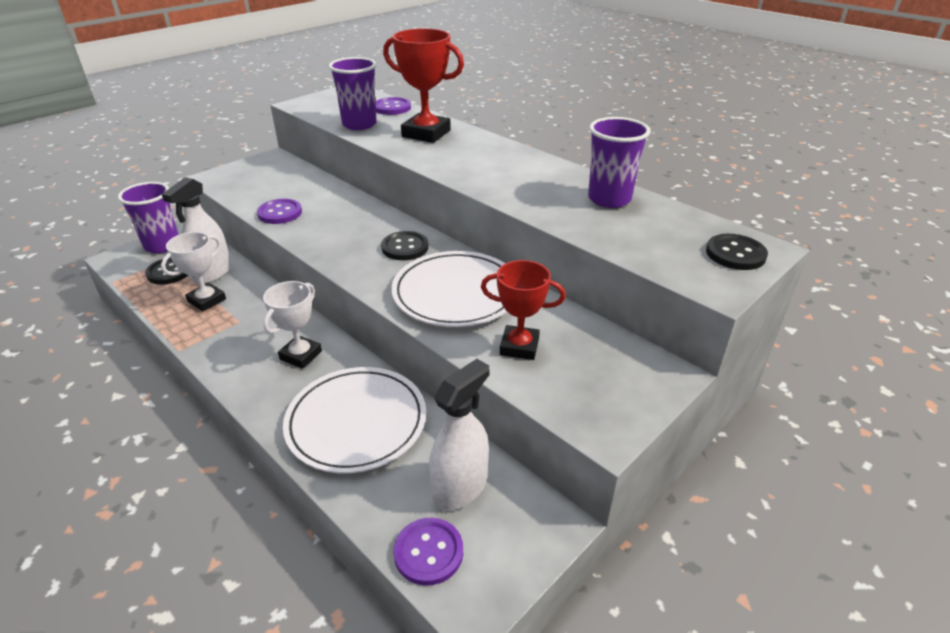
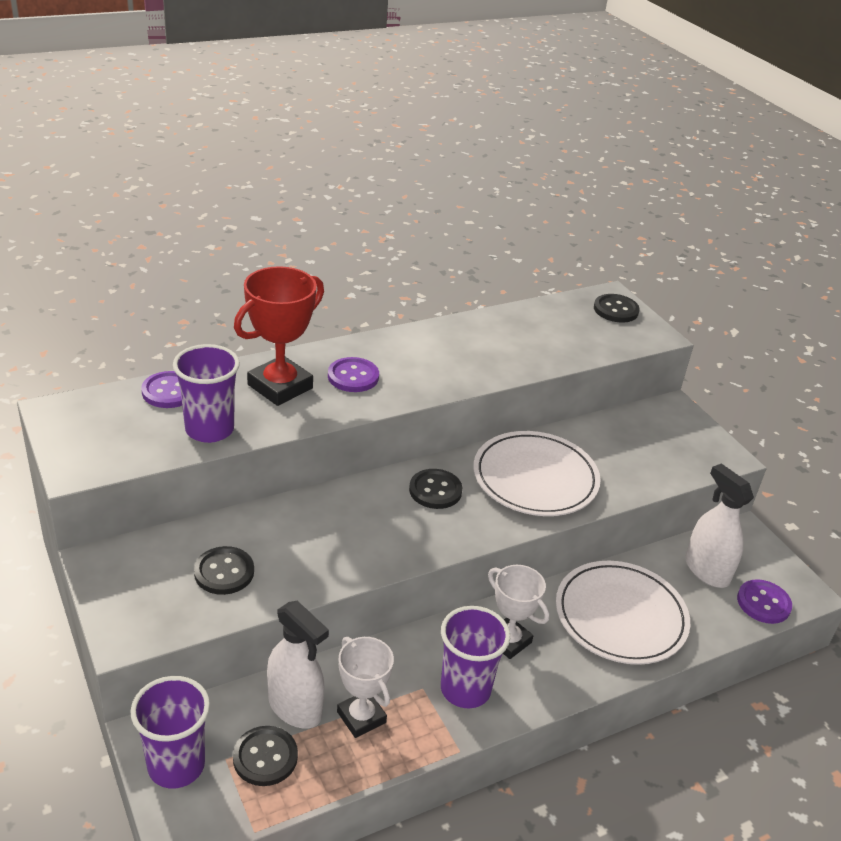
camera: 75 degrees left, 0 degrees up
purple button [257,199,302,224] -> purple button moved to [328,357,379,392]
red trophy [481,260,566,360] -> none
purple cup [588,117,650,208] -> purple cup moved to [441,606,510,708]
none -> black button [194,546,254,595]

